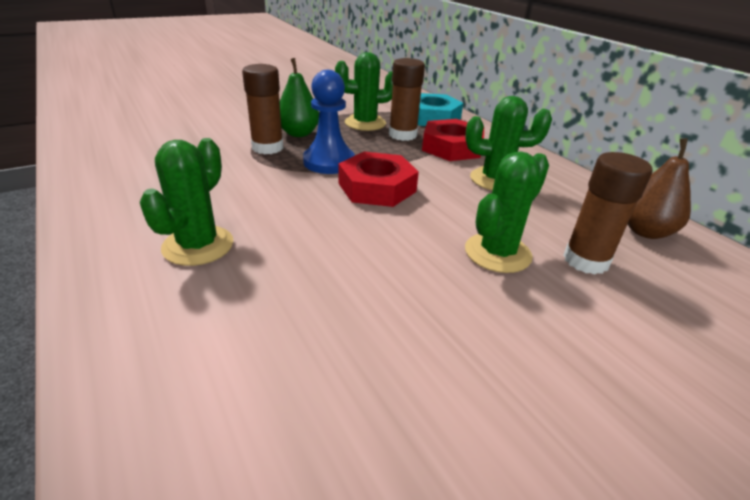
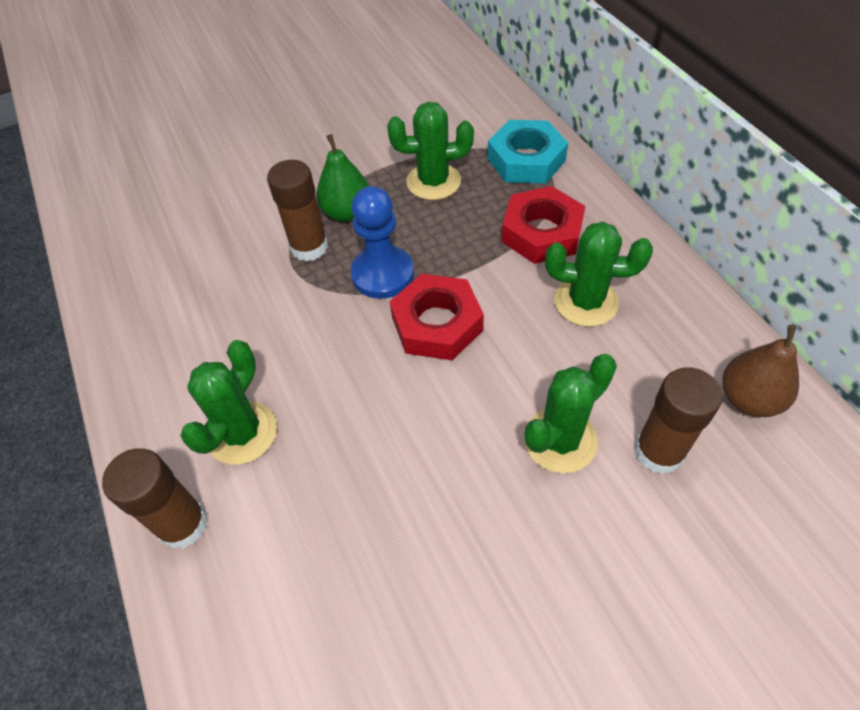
camera: 10 degrees right, 20 degrees up
brown glue stick [389,58,425,141] -> brown glue stick moved to [102,448,208,549]

